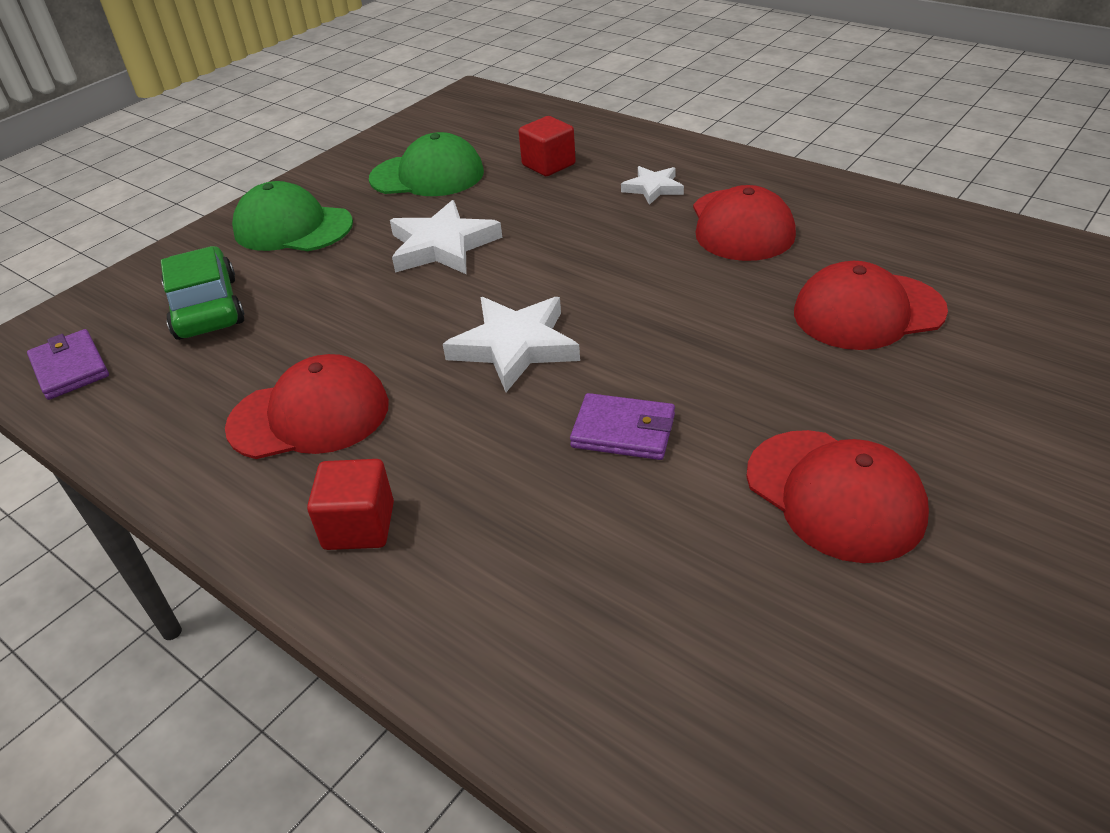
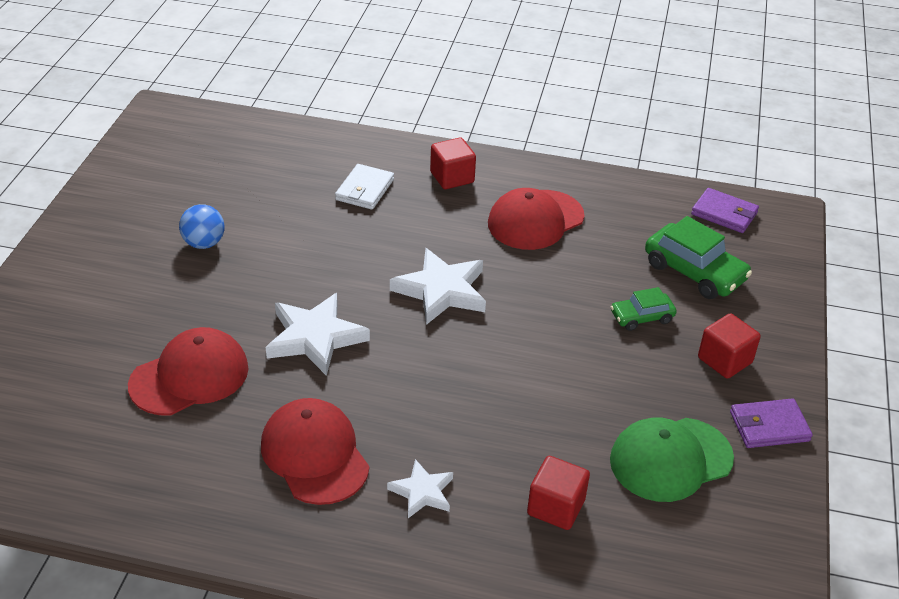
camera: 150 degrees right, 0 degrees up
green cap [232,181,353,251] -> red cube [698,313,761,379]
white star [390,200,502,275] -> white star moved to [266,293,370,376]
purple wallet [570,393,675,460] -> purple wallet moved to [730,398,813,448]
red cap [746,430,929,563] -> blue ball [179,204,225,249]
none -> white wallet [335,164,394,210]
none -> green car [611,287,677,331]

